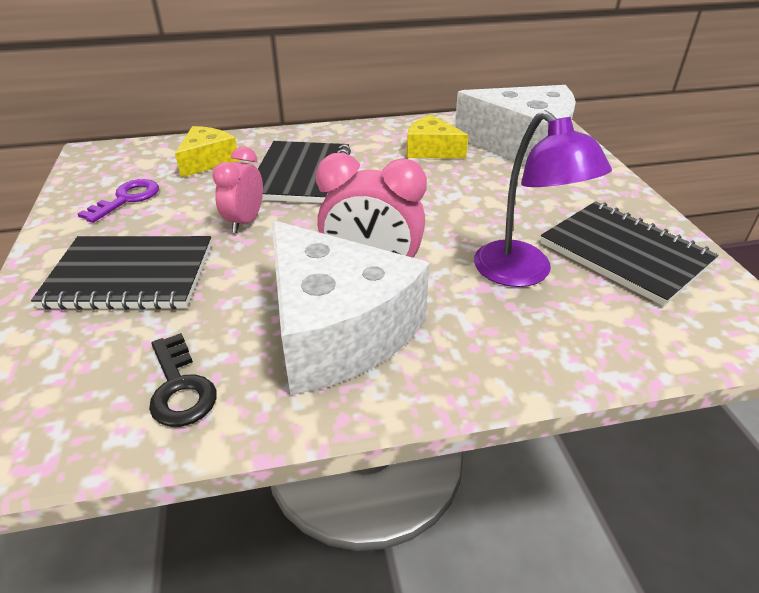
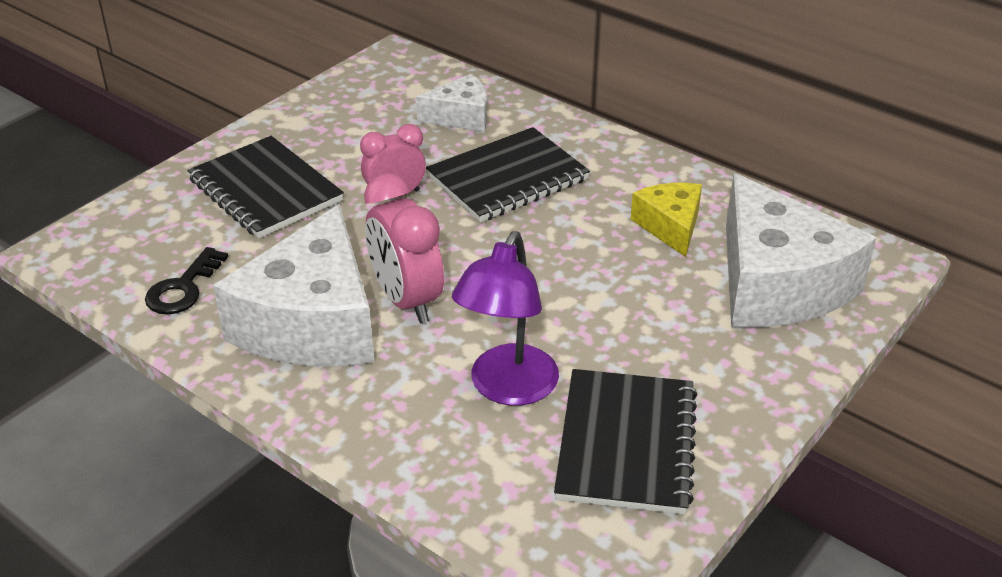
camera: 50 degrees right, 0 degrees up
purple key [77,179,159,223] -> none
yellow cheese [175,126,239,178] -> white cheese [416,74,487,132]

